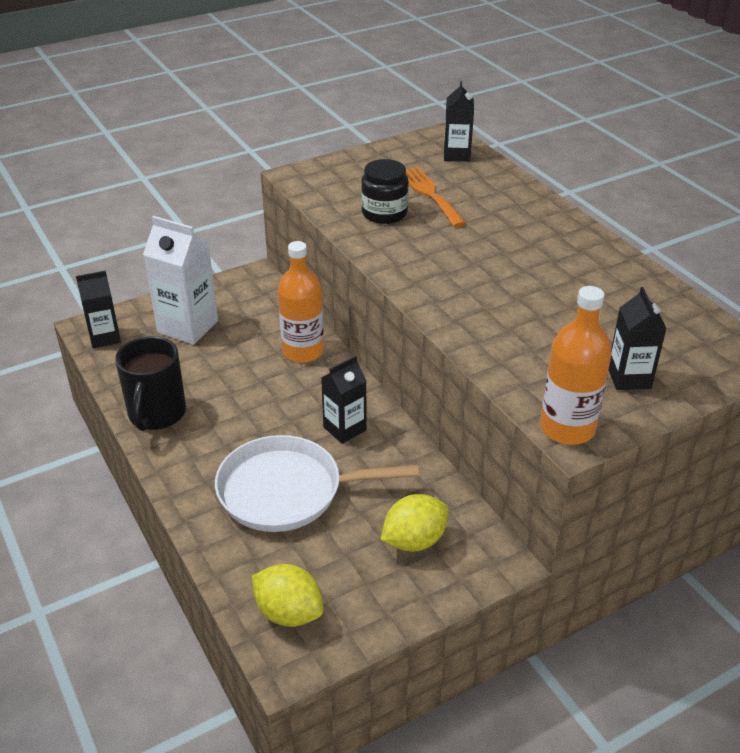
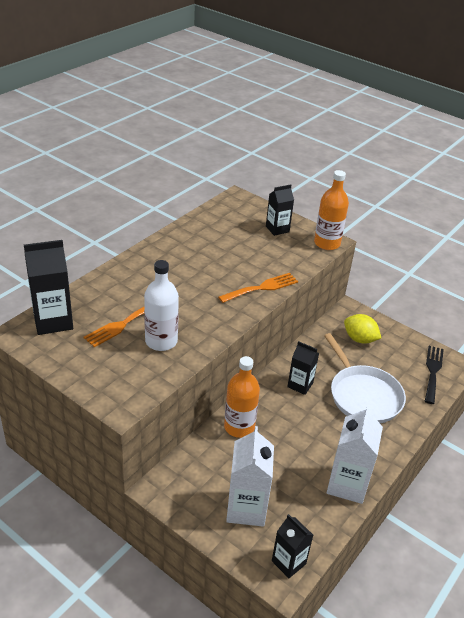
camera: 115 degrees left, 0 degrees up
black mug [115,336,186,431] -> white carton [327,405,383,504]
yellow lemon [252,564,324,627] -> black fork [425,346,444,404]
black jar [361,159,409,224] -> white bottle [144,260,179,351]
black carton [444,81,474,162] -> black carton [24,240,73,335], size x1.60
none -> orange fork [218,273,298,303]

